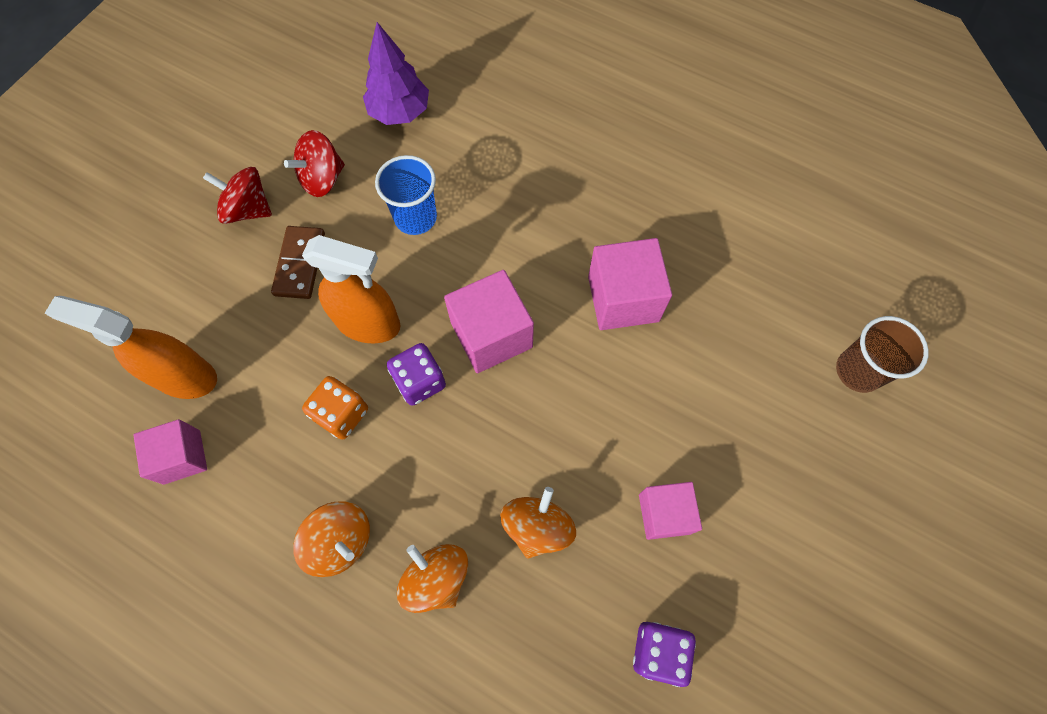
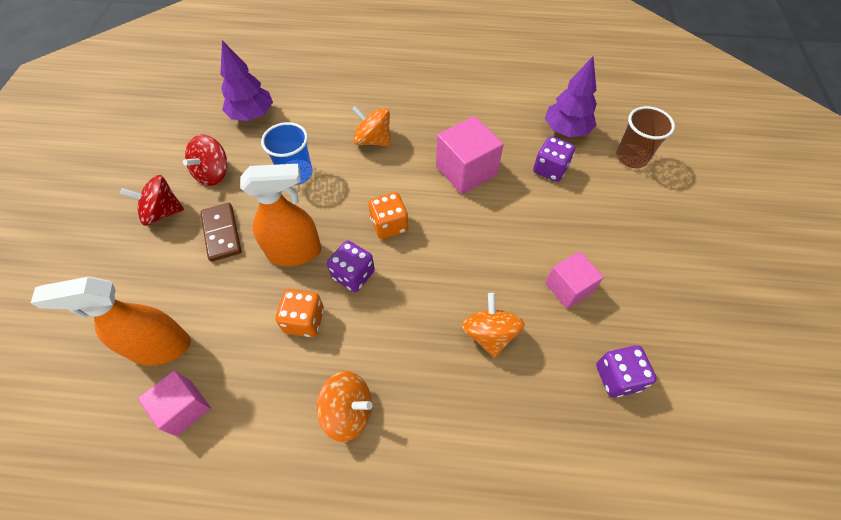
camera: 25 degrees left, 10 degrees down
orange spinning top [397,544,468,613] -> orange spinning top moved to [351,106,390,146]
pink cube [444,270,534,373] -> orange dice [368,192,408,239]
none -> purple dice [533,136,575,182]
none -> purple tree [545,57,597,137]

